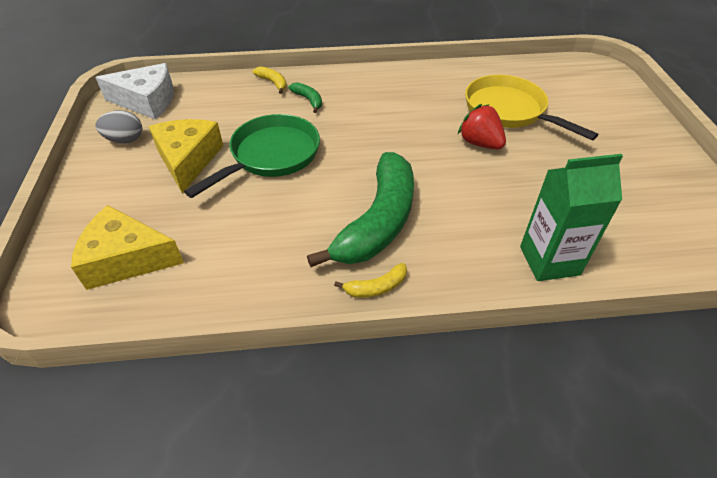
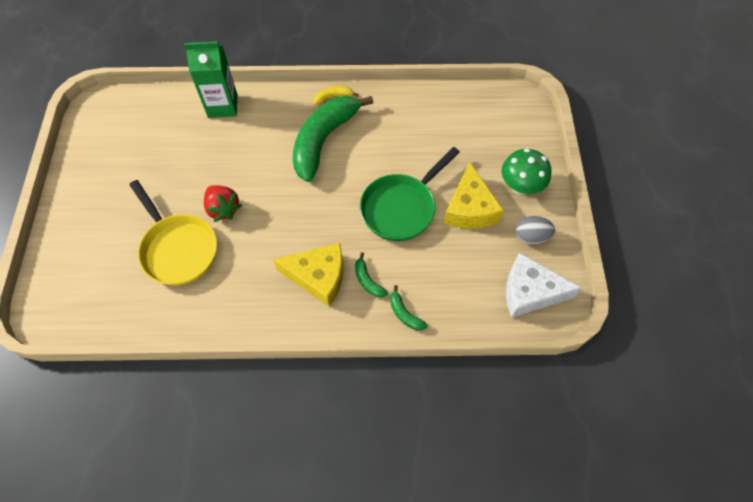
camera: 175 degrees left, 15 degrees up
yellow cheese [71,205,184,290] -> yellow cheese moved to [273,243,343,307]
yellow banana [252,66,287,94] -> green banana [390,285,428,331]
none -> green mushroom [502,148,551,195]

